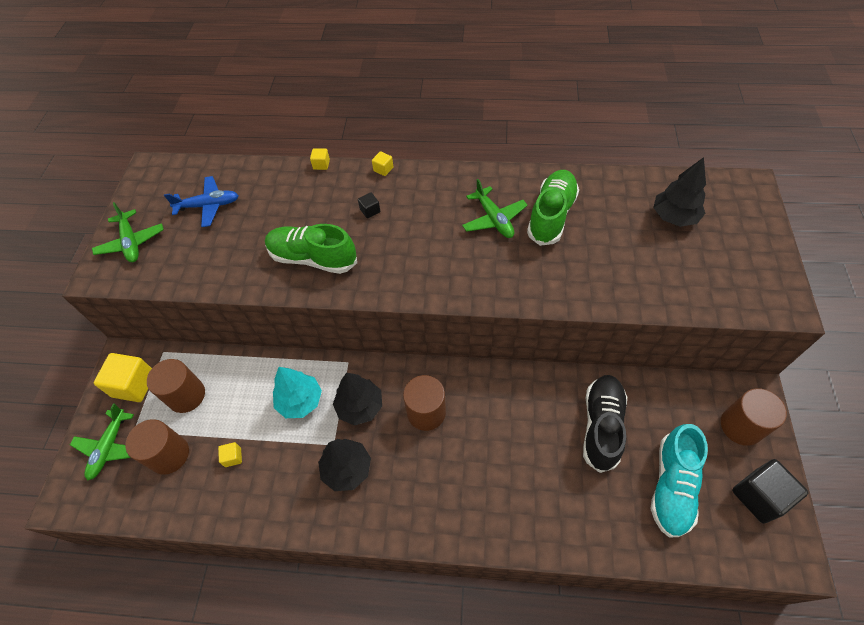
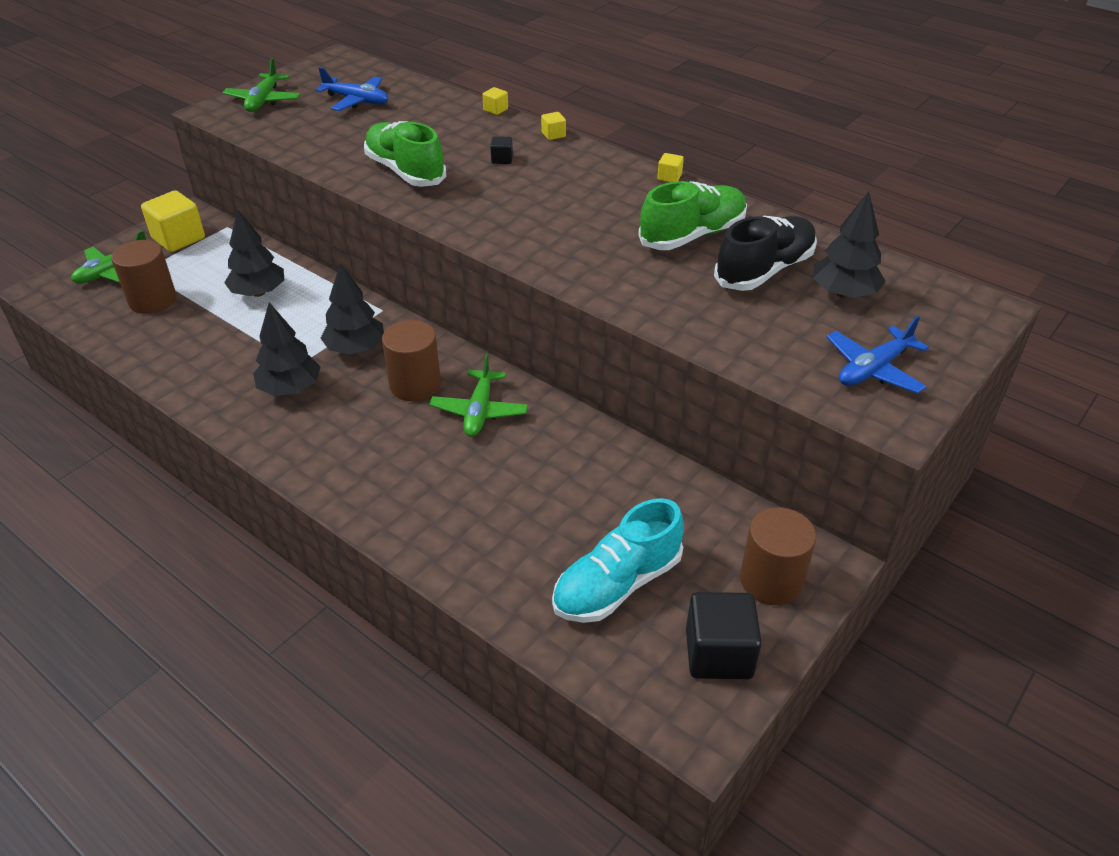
camera: 30 degrees right, 15 degrees down
brown cylinder [147,359,205,413] -> none
yellow cube [218,442,242,467] -> yellow cube moved to [657,153,684,182]
turquoise tree [273,367,322,418] -> none
green plane [462,179,528,238] -> green plane moved to [429,354,528,437]
black shoe [583,375,627,473] -> black shoe moved to [714,216,817,291]
none -> black tree [224,209,284,297]
none -> blue plane [827,316,929,394]

